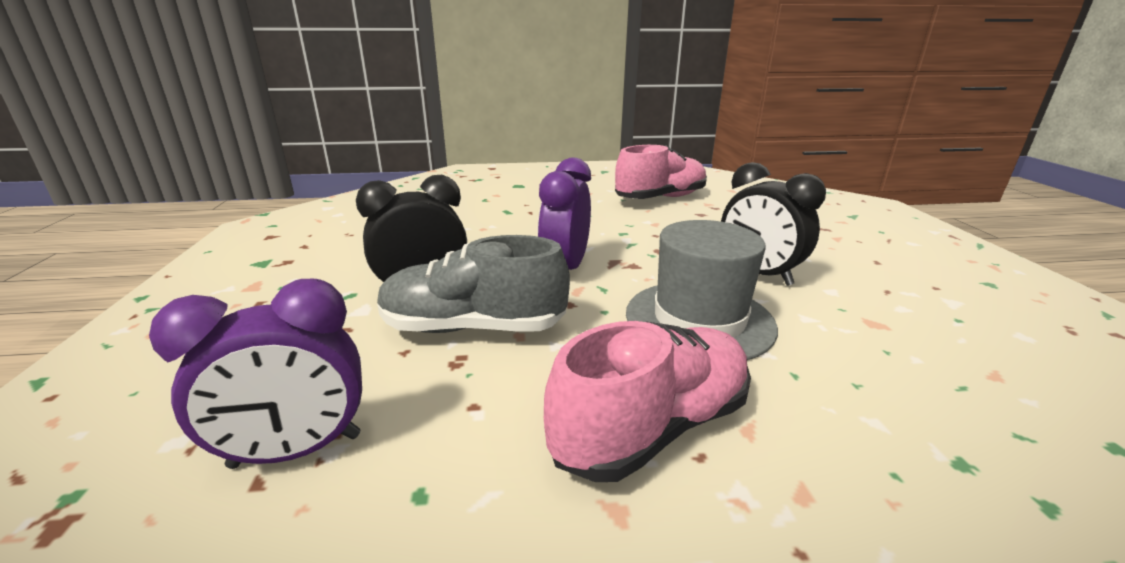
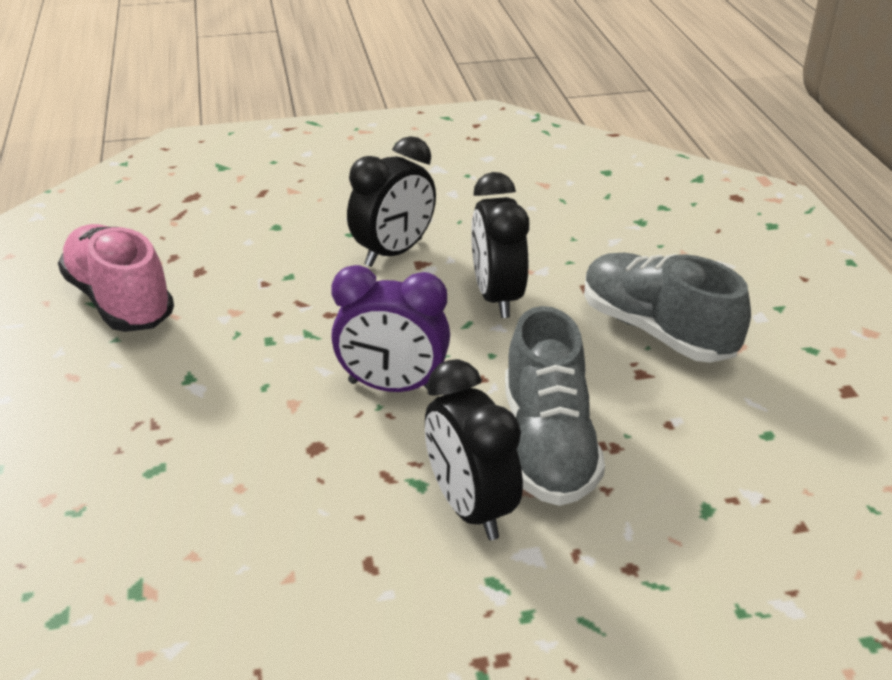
camera: 95 degrees left, 10 degrees up
purple clock [149,279,362,469] -> none
pink shoe [544,321,751,482] -> grey shoe [584,253,751,363]
grey hat [626,220,778,360] -> black clock [471,172,529,318]

